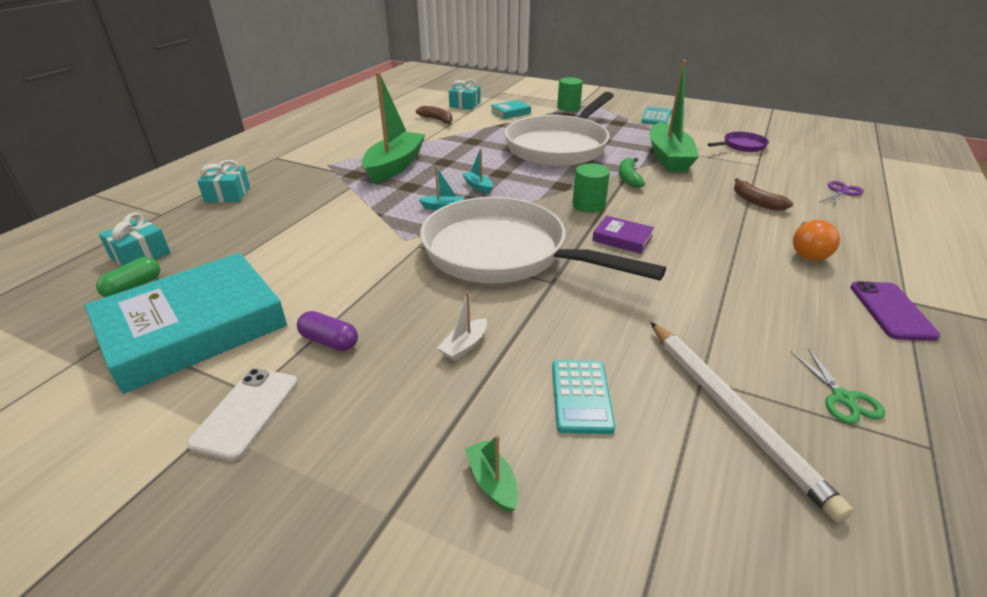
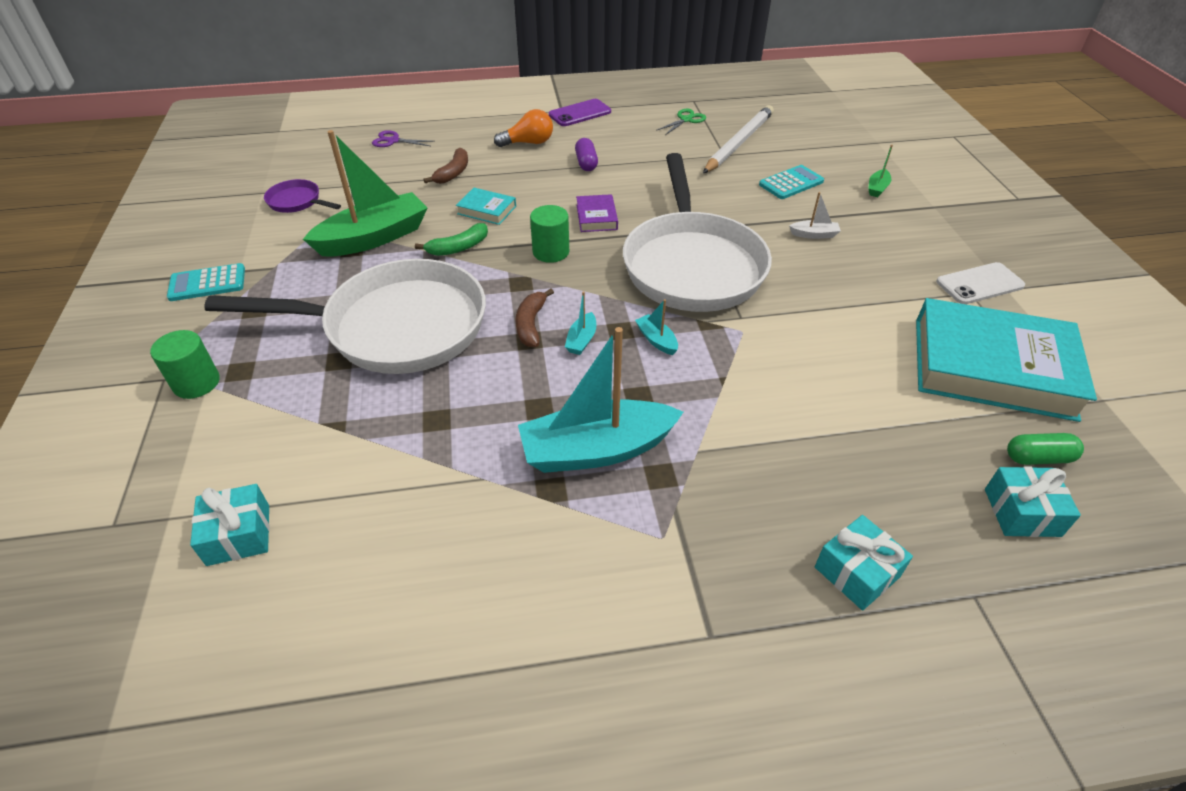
camera: 125 degrees left, 10 degrees up
purple capsule [297,311,358,351] -> purple capsule moved to [575,138,598,171]
green boat [362,72,426,184] -> turquoise boat [518,327,683,473]
brown banana [416,106,452,124] -> brown banana moved to [515,289,554,347]
turquoise book [491,100,531,119] -> turquoise book moved to [456,188,516,225]

